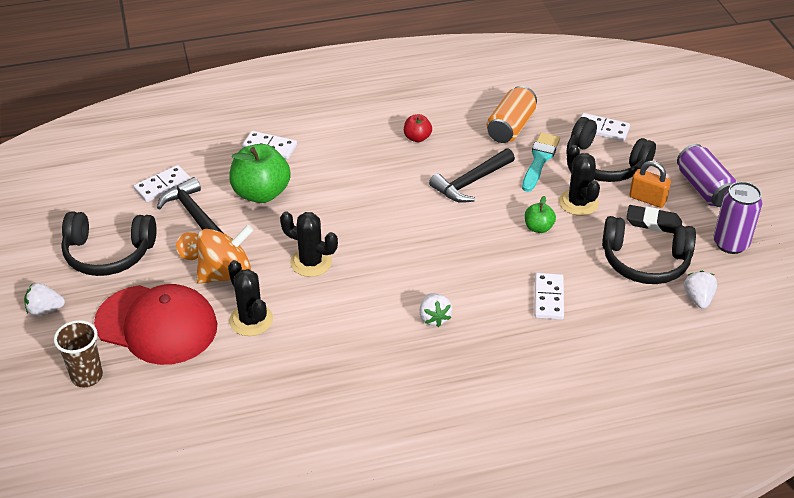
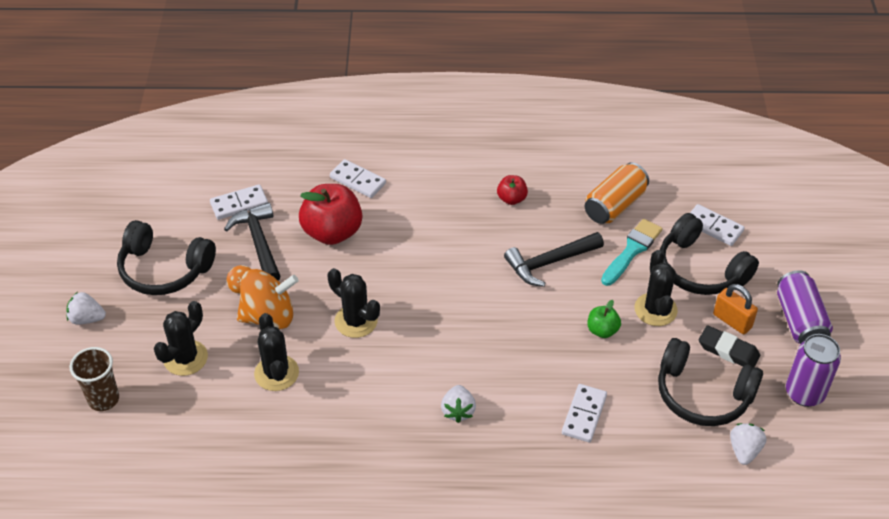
camera: 15 degrees right, 5 degrees up
red cap [94,284,217,365] -> black cactus [154,301,208,376]
green apple [229,144,291,203] -> red apple [299,184,362,245]

